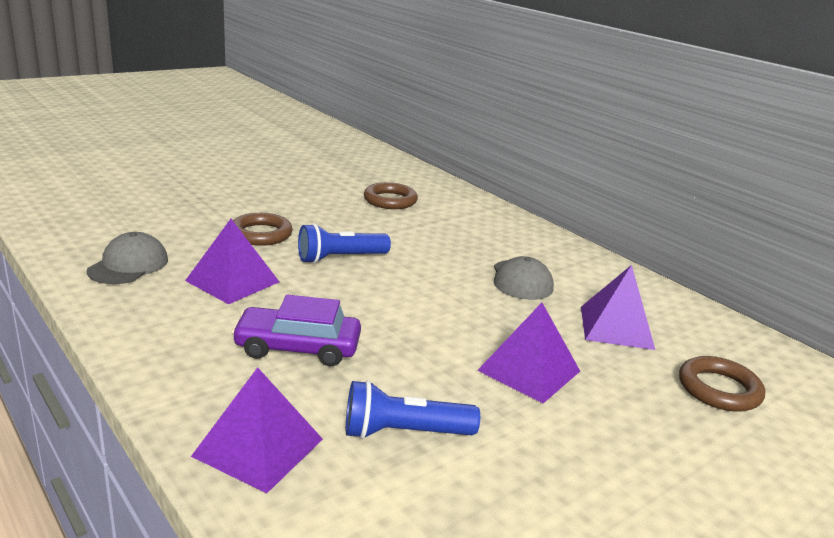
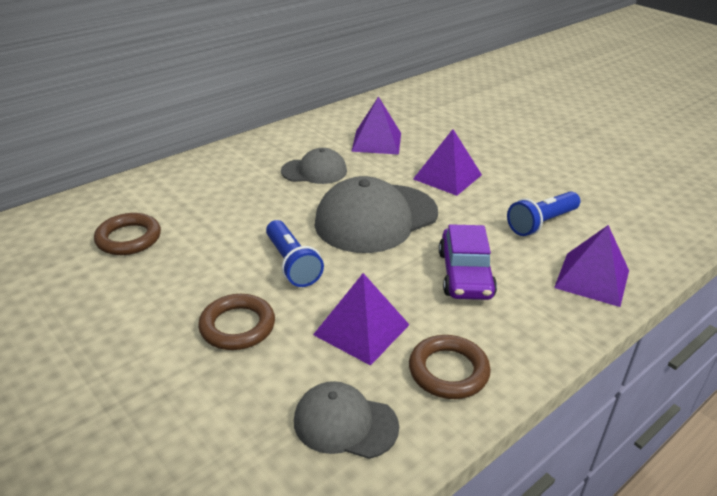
camera: 90 degrees left, 10 degrees up
blue flashlight [346,380,480,439] -> blue flashlight turned 60 degrees clockwise [507,191,580,236]
brown ring [679,356,765,411] -> brown ring moved to [409,335,491,399]
none -> grey cap [314,176,438,253]

